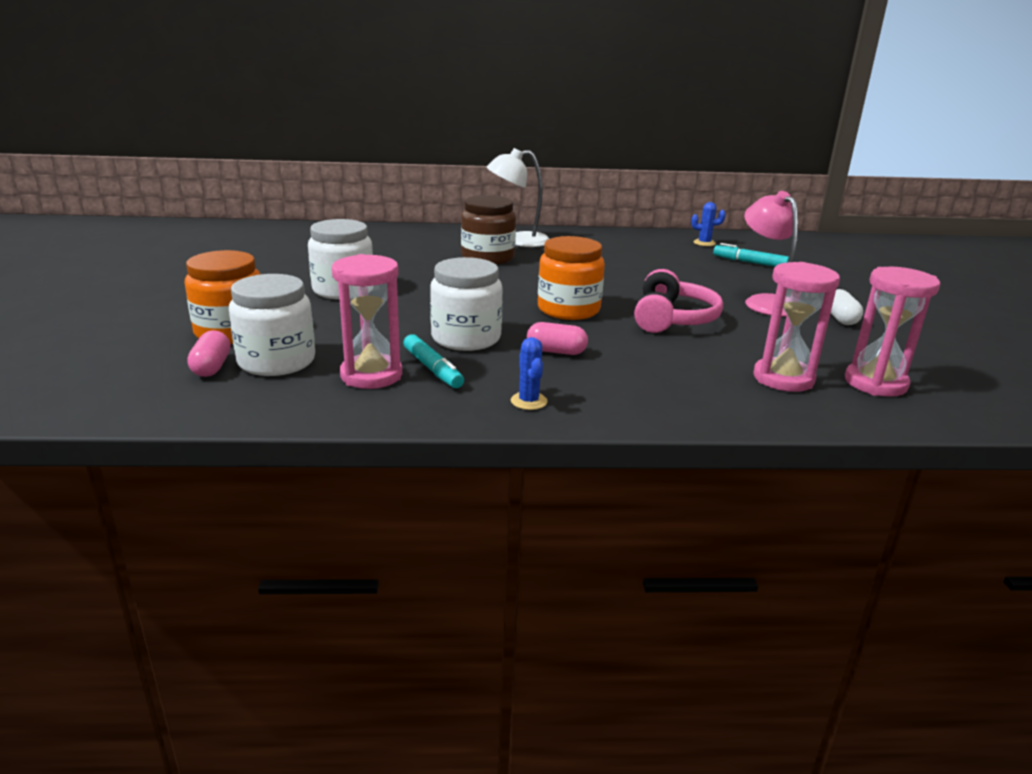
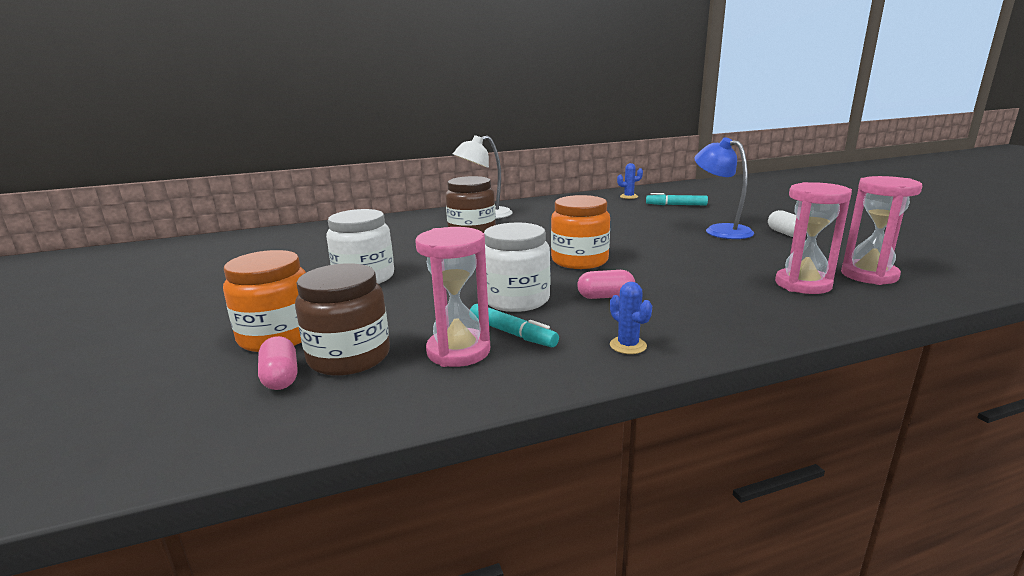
camera: 15 degrees left, 5 degrees down
white jar [229,274,315,376] -> brown jar [295,263,390,376]
pink headphones [634,269,723,333] -> none
pink lamp [744,191,798,317] -> blue lamp [695,137,754,239]

